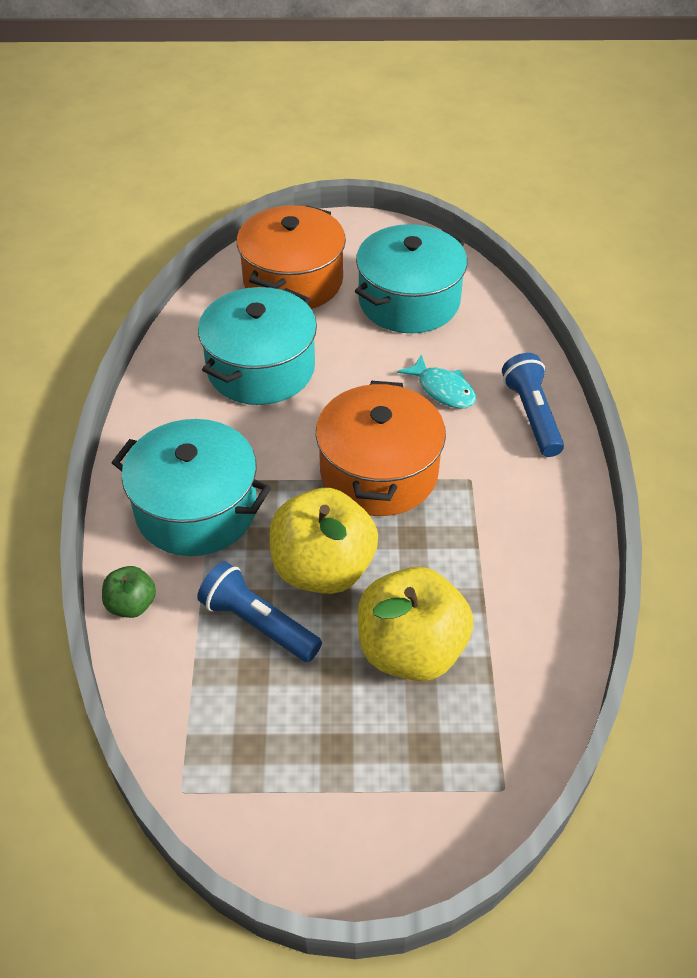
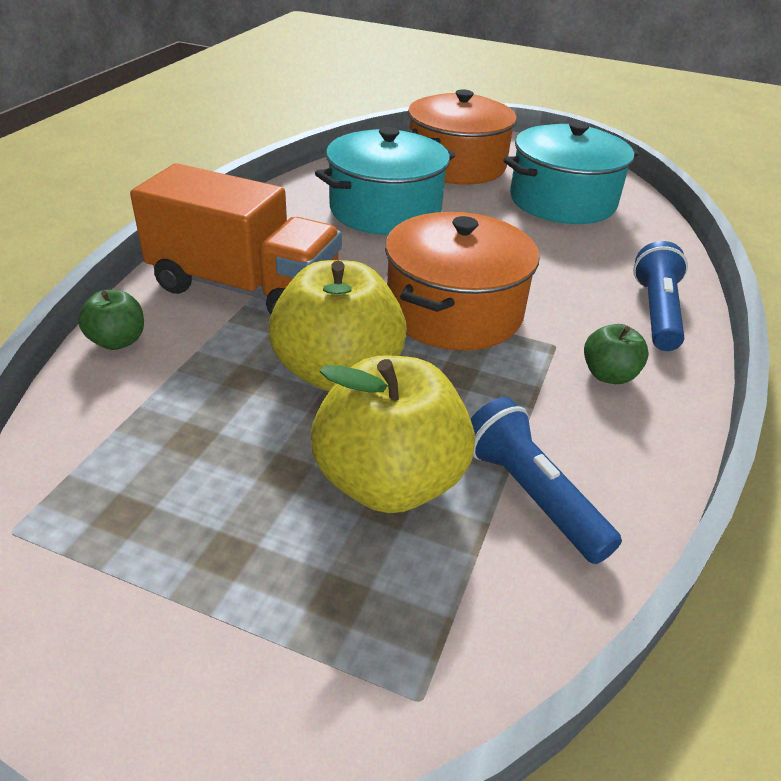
camera: 20 degrees right, 10 degrees down
turquoise pot [112,419,271,556] -> orange truck [130,163,342,315]
blue flashlight [197,561,322,662] -> blue flashlight moved to [471,397,622,564]
turquoise fish [397,354,476,409] -> none
none -> green apple [584,324,649,384]

